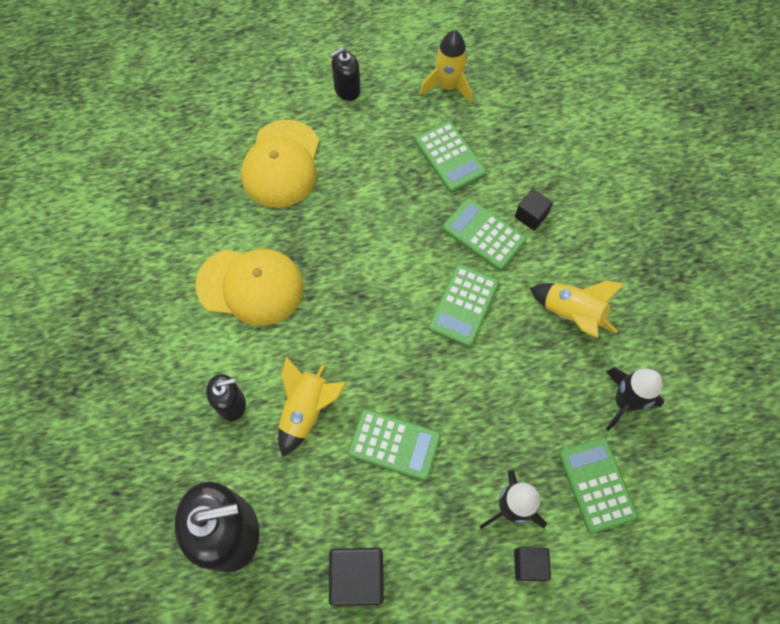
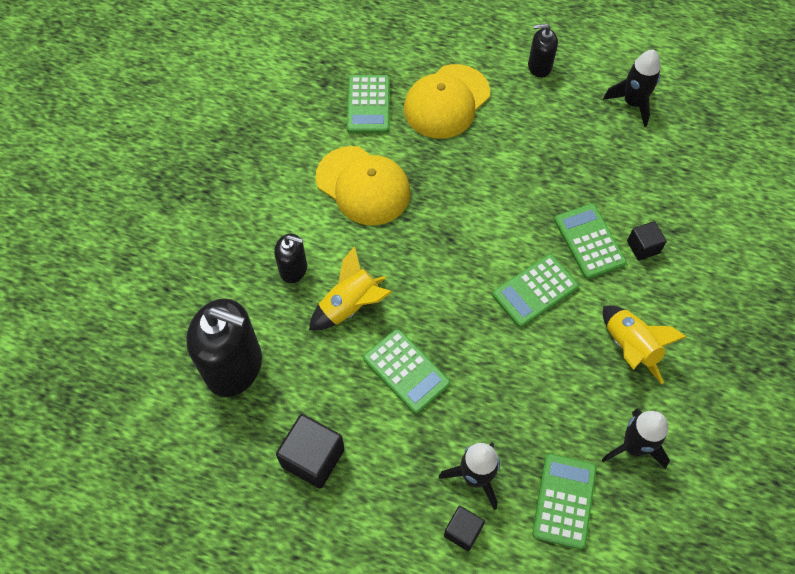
camera: 30 degrees right, 5 degrees down
green calculator [415,121,486,192] -> green calculator moved to [347,75,390,133]
yellow rocket [420,30,472,103] -> black rocket [603,50,661,127]

